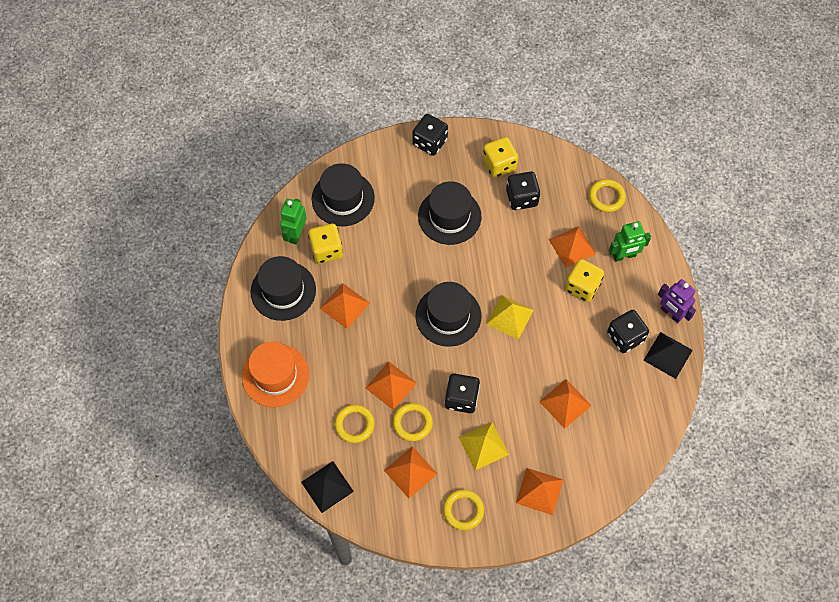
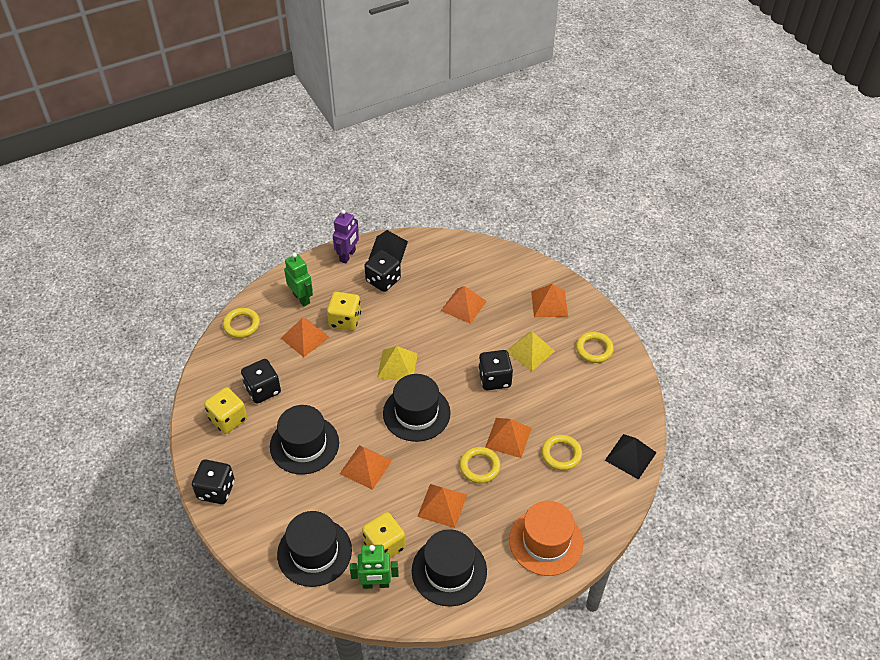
camera: 110 degrees left, 15 degrees down
orange pyramid [384,446,437,498] -> orange pyramid moved to [340,445,392,490]
yellow ring [393,403,433,441] -> yellow ring moved to [459,447,501,484]

